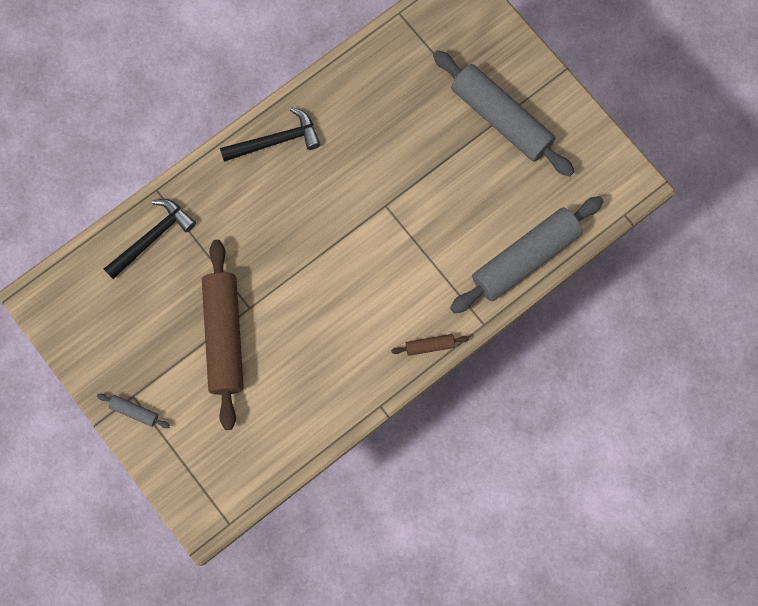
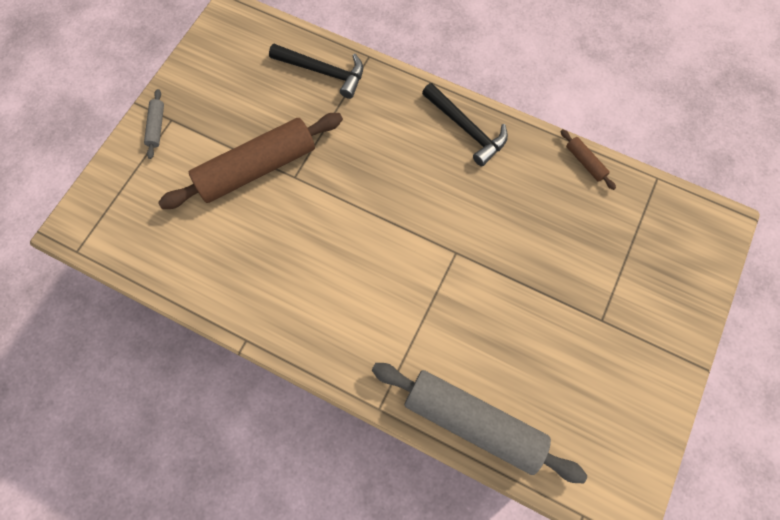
camera: 65 degrees right, 5 degrees down
brown rolling pin [391,334,469,356] -> brown rolling pin moved to [560,129,616,190]
grey rolling pin [433,50,575,177] -> none

